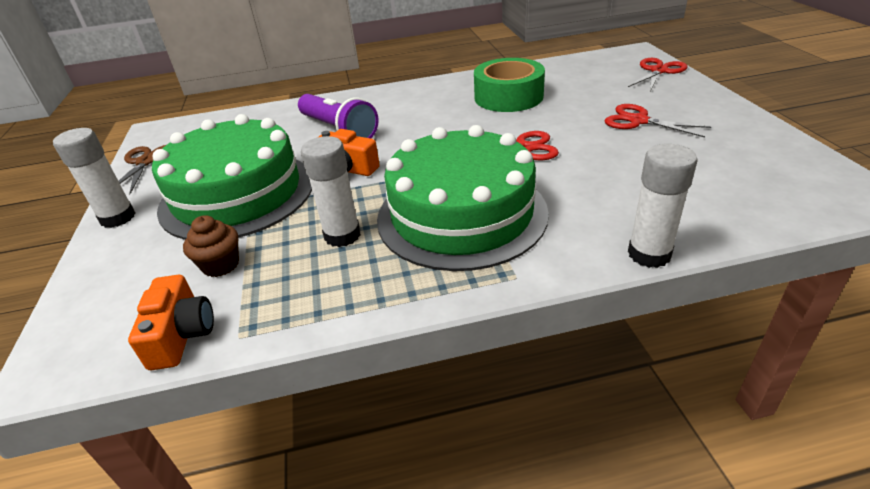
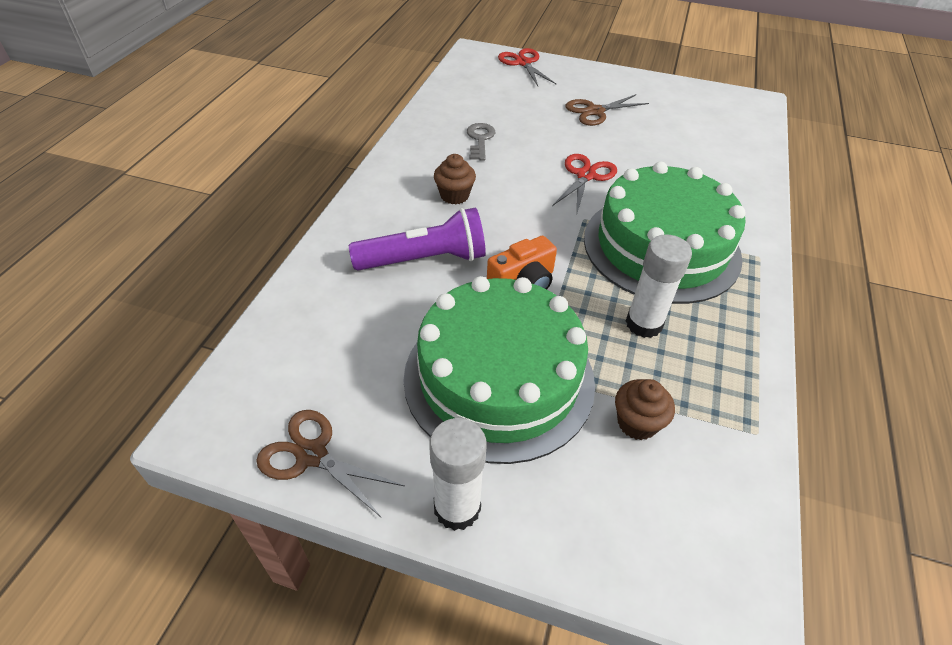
camera: 65 degrees left, 10 degrees up
orange camera [128,275,214,370] -> none
green tape [474,58,545,112] -> grey key [467,123,495,161]
red scissors [604,104,711,138] -> brown scissors [566,94,649,126]
white glue stick [628,144,698,268] -> none
none -> brown cupcake [434,154,476,204]

